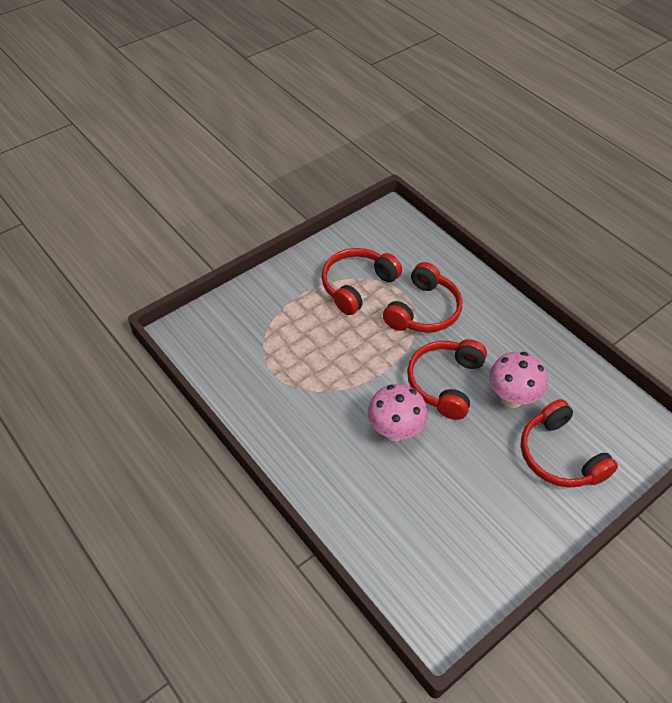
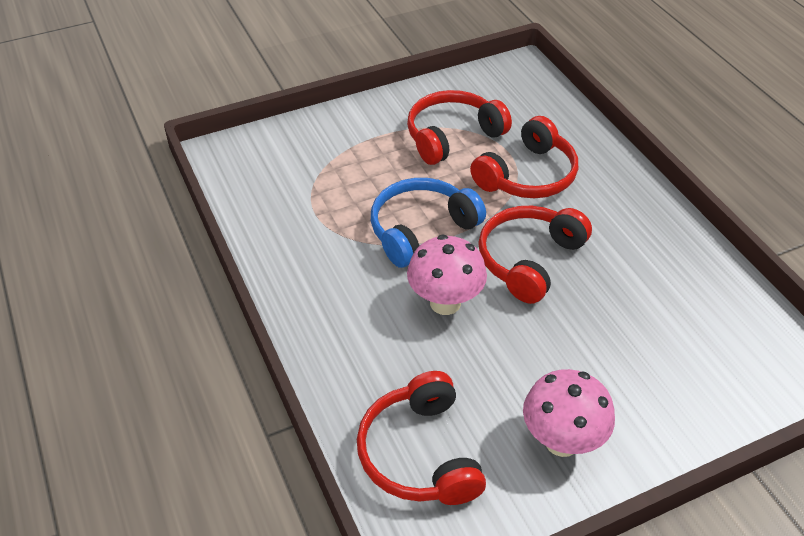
camera: 15 degrees right, 5 degrees down
pink mushroom [489,352,547,408] -> pink mushroom moved to [523,369,615,457]
red headphones [521,399,618,488] -> red headphones moved to [357,371,486,505]
none -> blue headphones [371,178,486,268]

